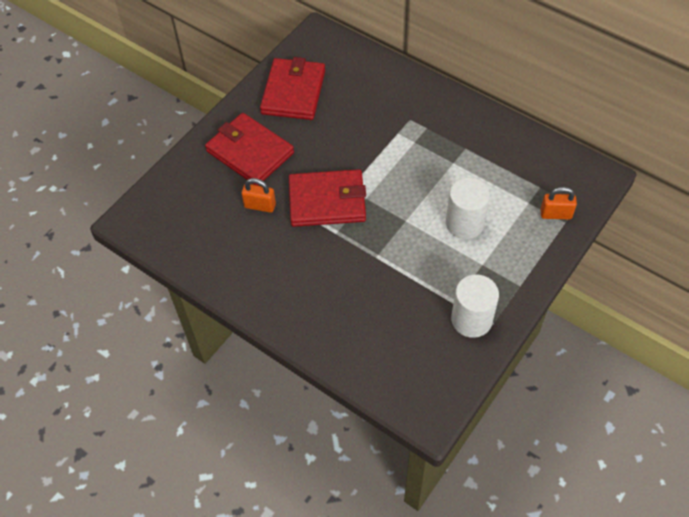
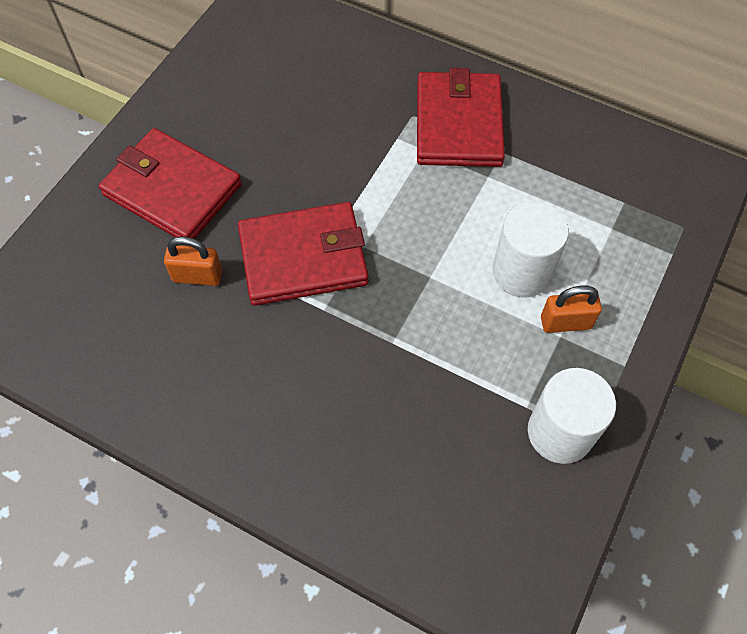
camera: 10 degrees left, 5 degrees up
red wallet [260,57,325,120] -> red wallet moved to [417,68,505,167]
orange padlock [540,187,577,219] -> orange padlock moved to [541,285,602,333]

